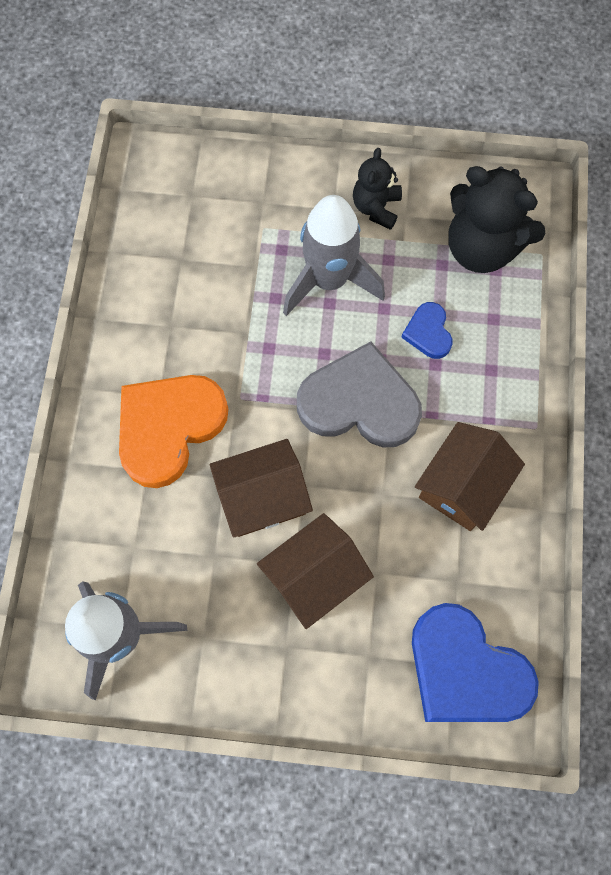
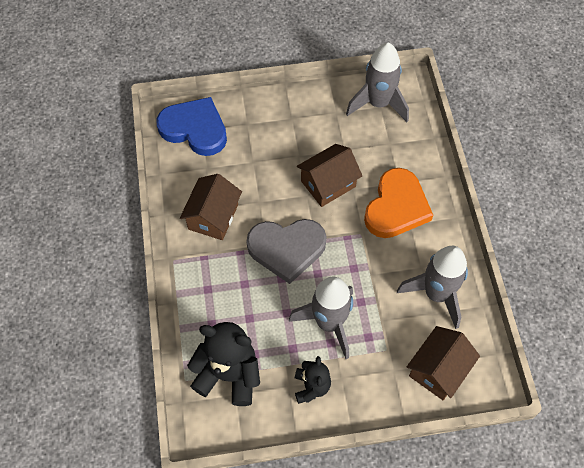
camera: 165 degrees right, 10 degrees down
brown house [257,513,374,629] -> brown house moved to [407,326,480,400]
blue heart [401,302,453,359] -> none
none -> grey rocket [397,246,468,329]

